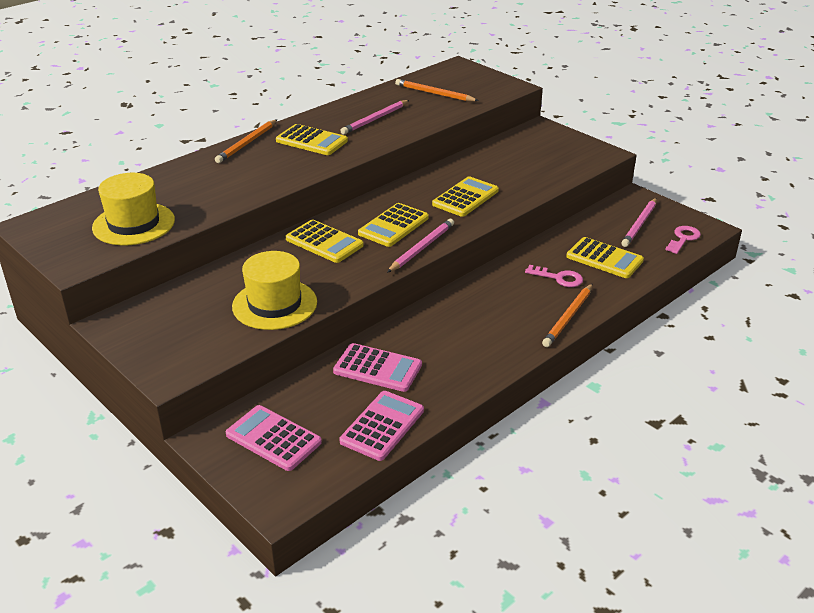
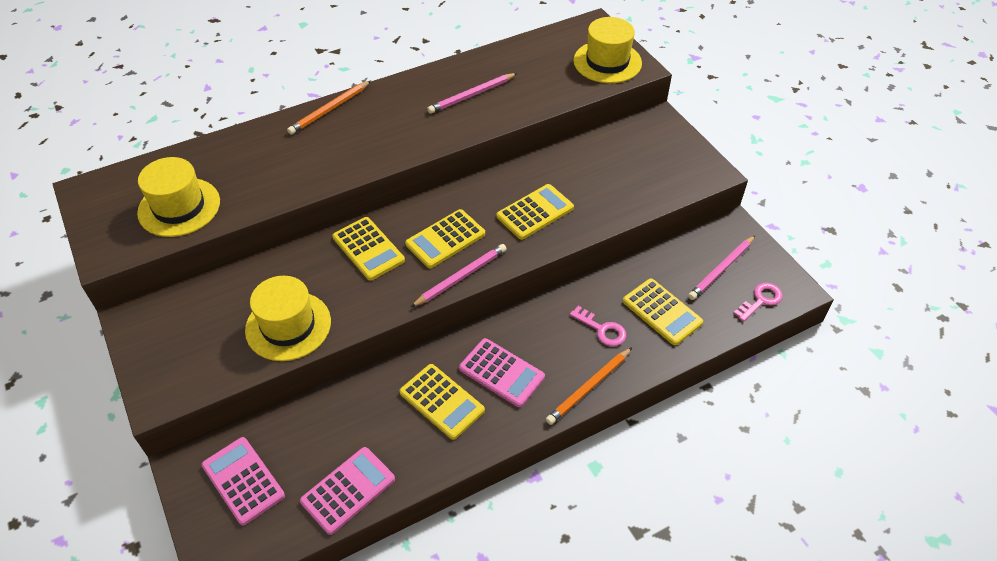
camera: 15 degrees right, 15 degrees up
yellow calculator [276,124,348,155] -> yellow calculator moved to [400,364,485,440]
pink calculator [333,343,422,392] -> pink calculator moved to [459,338,545,407]
orange pencil [395,79,479,101] -> none
none -> yellow hat [573,17,642,83]

